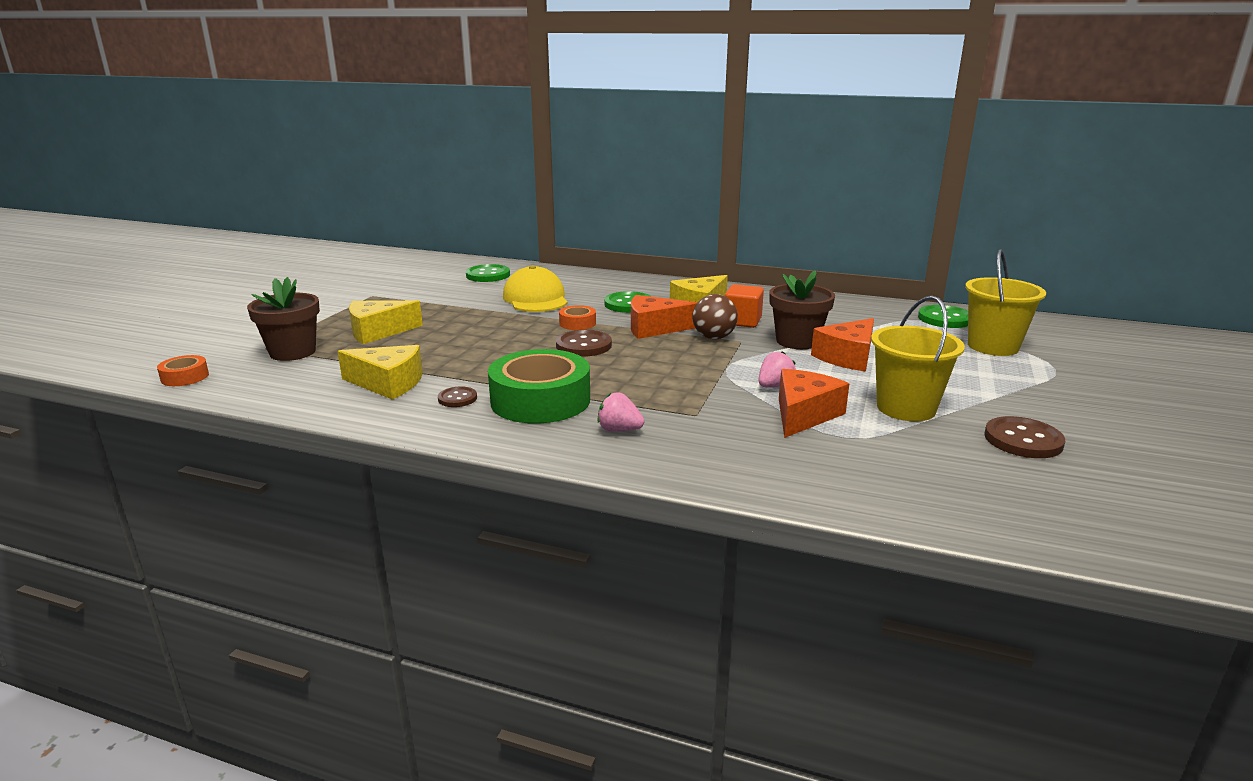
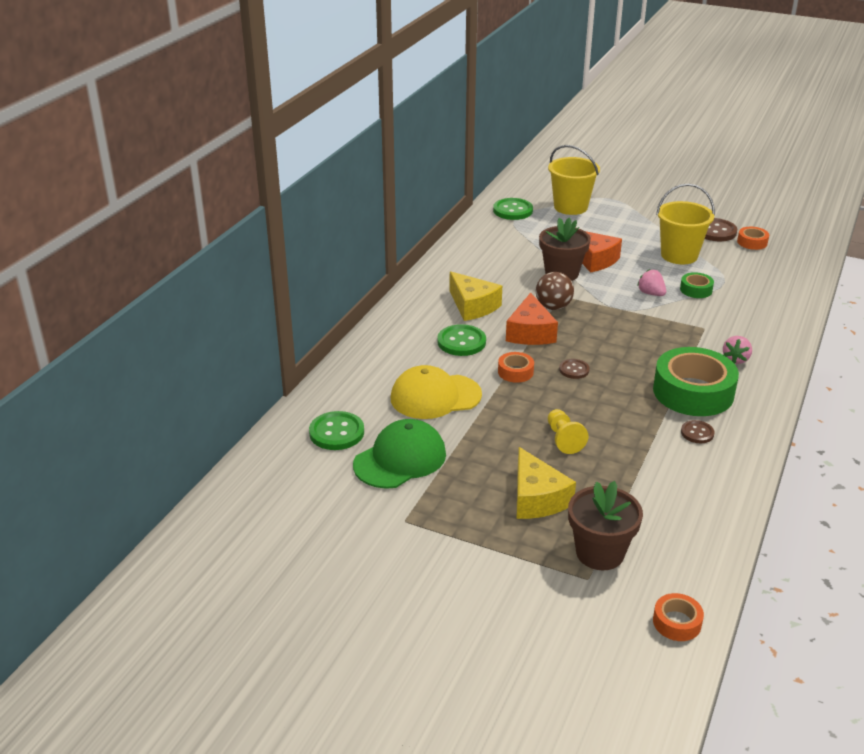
camera: 85 degrees left, 10 degrees up
yellow cheese [337,345,423,399] -> none
brown button [556,330,612,357] -> brown button [559,359,590,379], size x0.59
orange cube [725,284,764,328] -> none
orange cheese [779,369,849,438] -> green tape [680,272,714,298]
none -> green cap [353,419,446,489]
none -> yellow pawn [548,409,588,454]
none -> orange tape [737,227,769,250]

